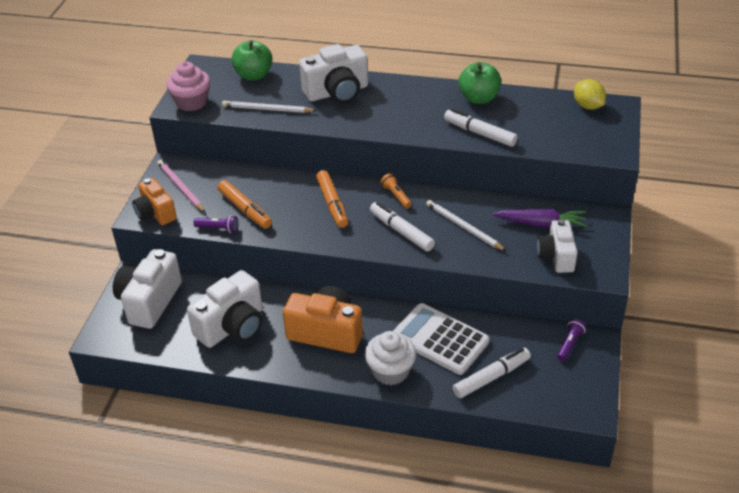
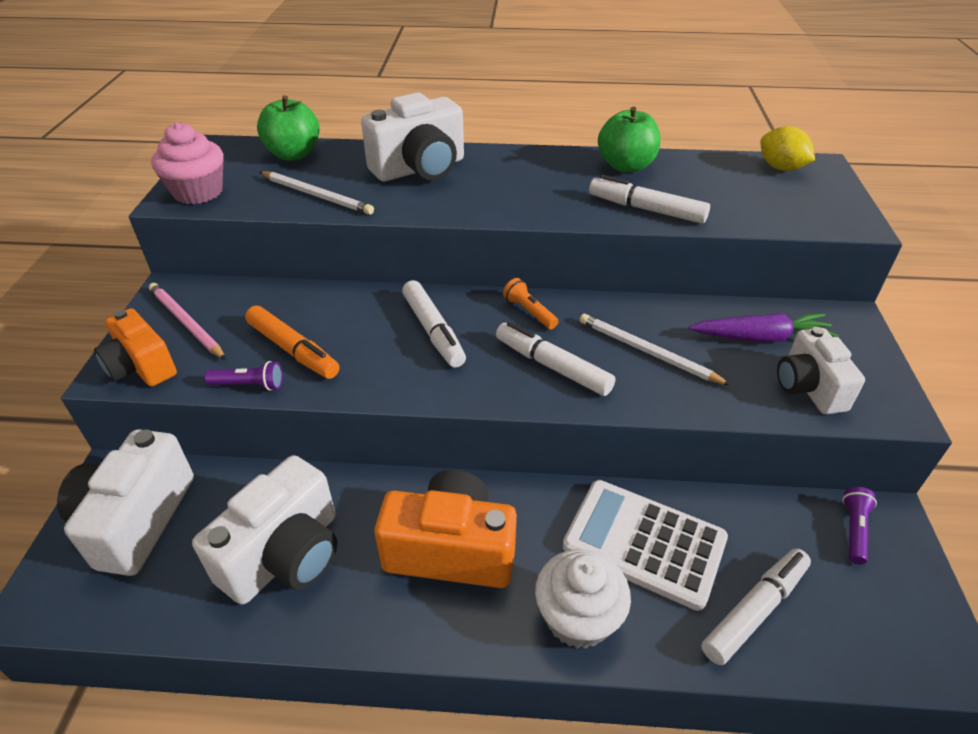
camera: 10 degrees left, 0 degrees up
white pencil [222,101,317,113] -> white pencil turned 150 degrees counterclockwise [260,171,374,215]
orange marker [316,170,348,228] -> white marker [402,280,466,368]

